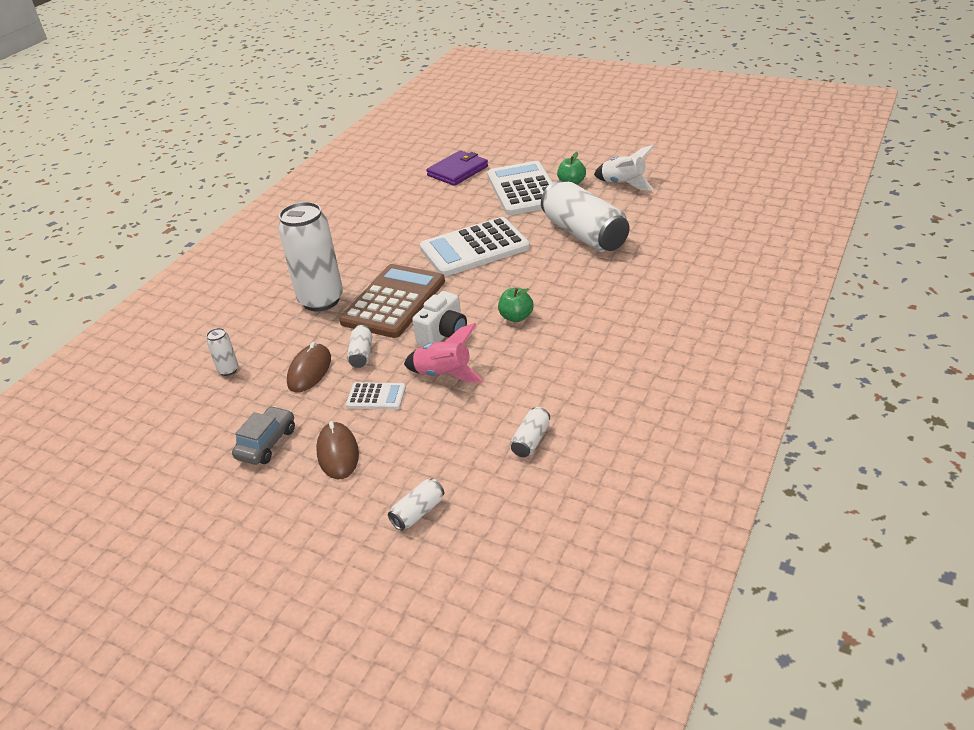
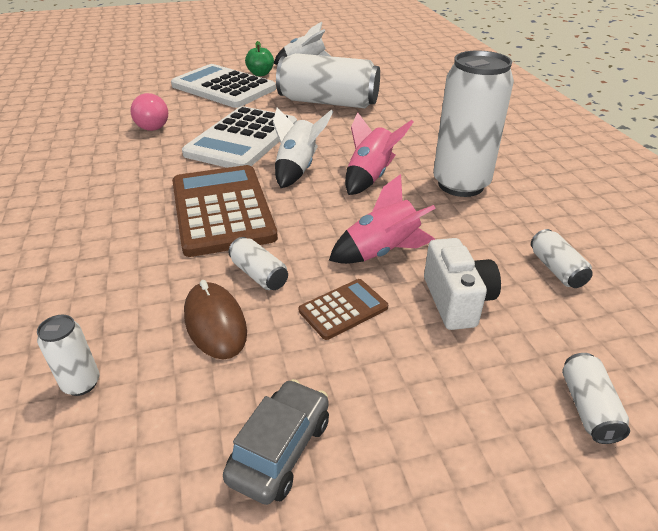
camera: 45 degrees left, 0 degrees up
grey car [232,406,295,465] -> grey car turned 45 degrees clockwise [223,379,329,505]
white can [278,202,343,311] -> white can moved to [433,50,514,197]
brown mouse [316,421,359,479] -> none
white calculator [346,382,406,409] -> brown calculator [299,279,388,340]
white camera [412,291,467,346] -> white camera moved to [424,238,501,330]
purple wallet [426,150,488,186] -> none
green apple [498,288,533,322] -> pink rocket [345,112,413,195]
none -> pink light bulb [131,93,168,131]
none -> white rocket [273,107,333,188]

